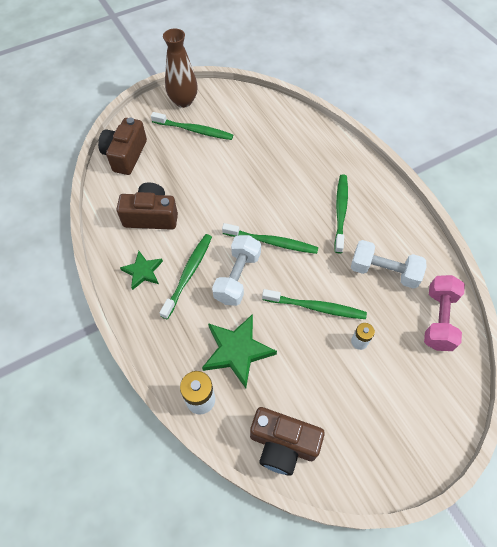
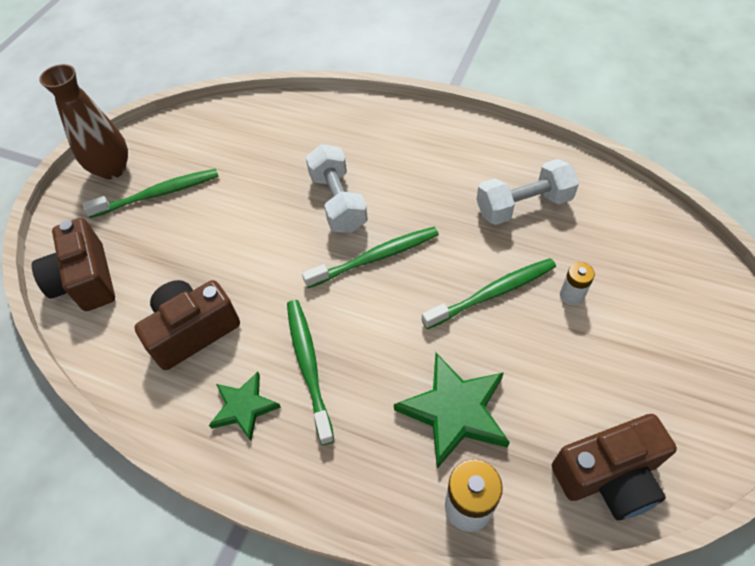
camera: 35 degrees left, 5 degrees down
white dumbbell [212,235,261,306] -> white dumbbell moved to [306,144,368,233]
green toothbrush [334,174,348,253] -> none
pink dumbbell [424,275,465,351] -> none

